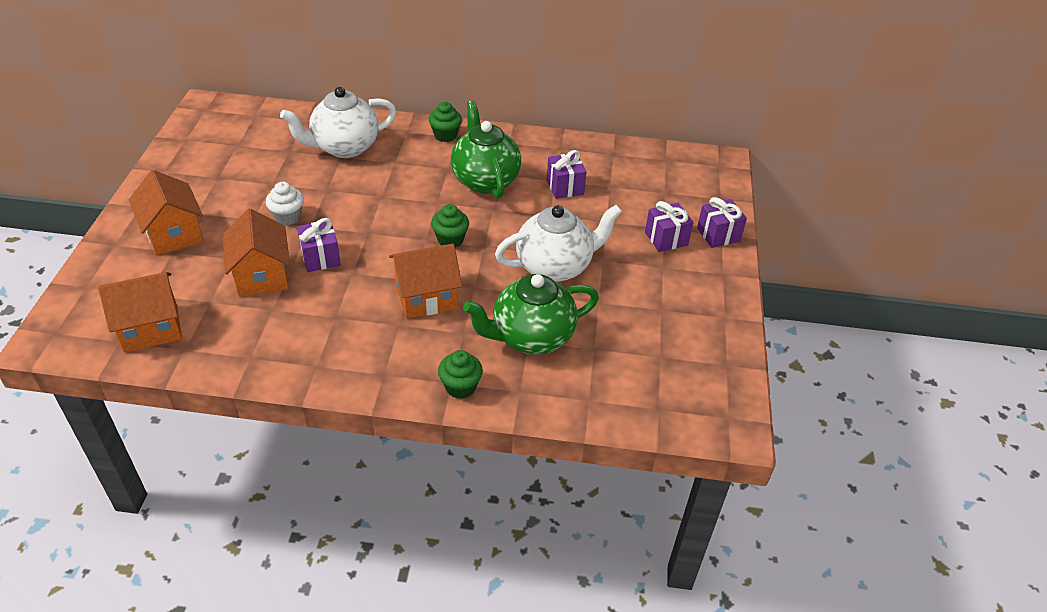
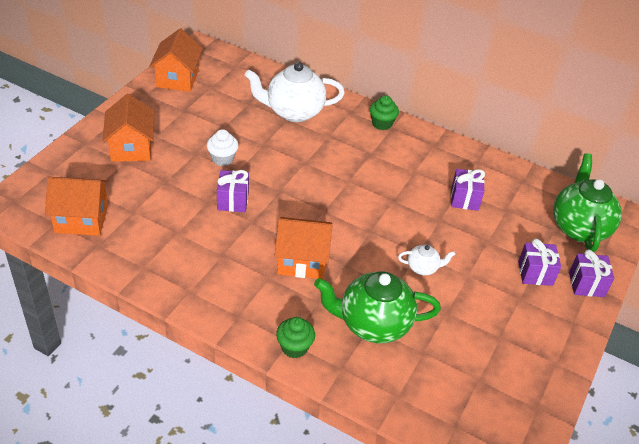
camera: 20 degrees right, 0 degrees up
orange house [223,209,290,297] -> orange house moved to [149,29,203,92]
green cupcake [431,204,469,248] -> none
green teapot [451,101,521,198] -> green teapot moved to [553,153,622,252]
white teapot [495,204,622,282] -> white teapot [398,244,455,275], size x0.47

